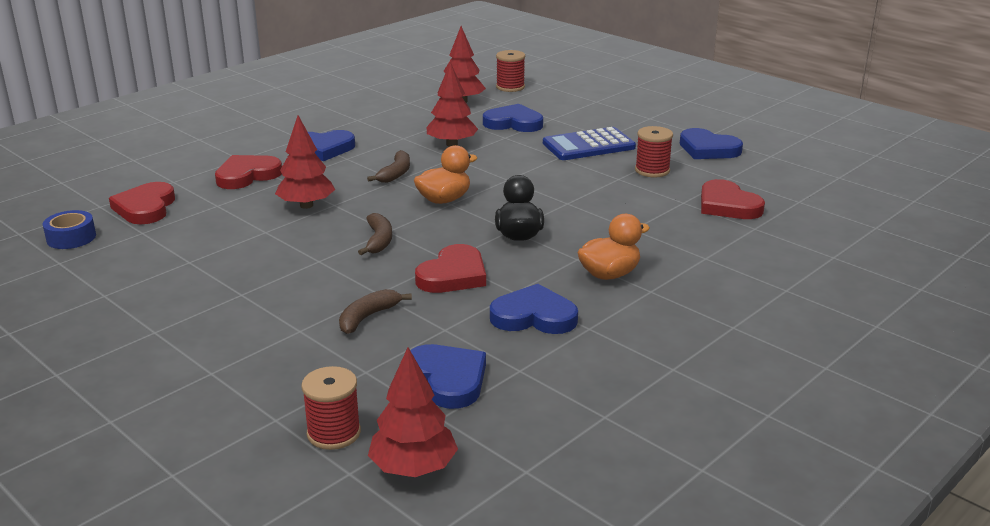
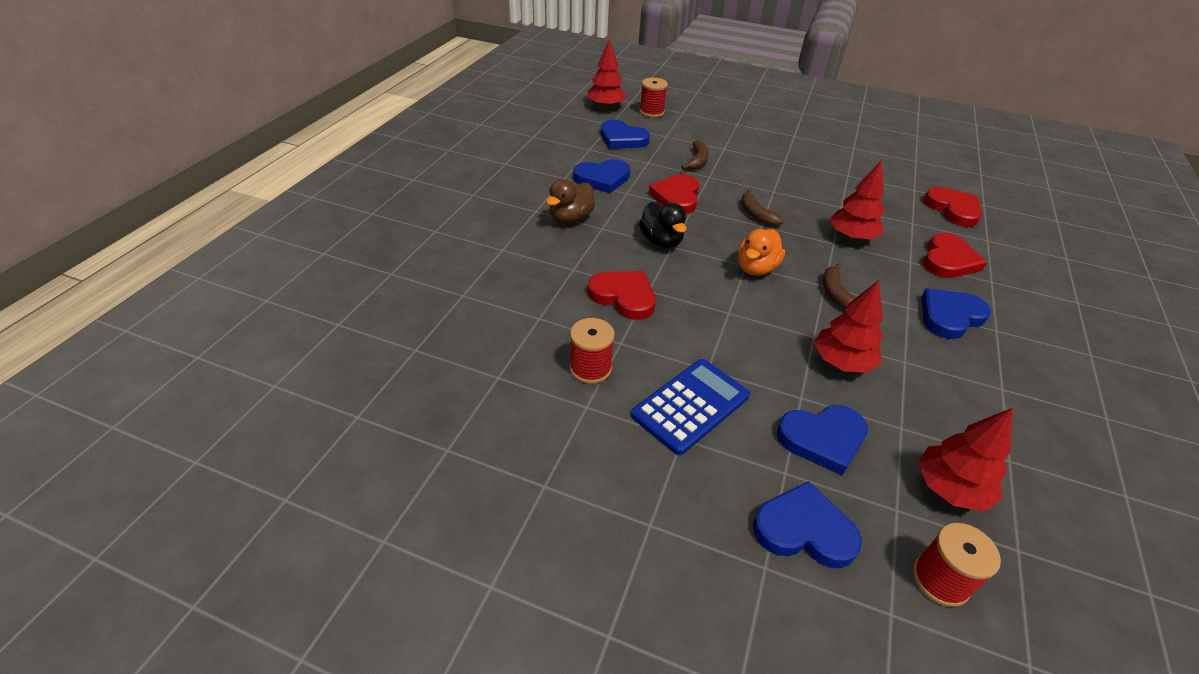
camera: 155 degrees right, 15 degrees up
blue tape [43,210,96,249] -> none
orange duck [578,214,650,280] -> brown duck [546,179,595,224]
blue heart [680,128,743,159] -> blue heart moved to [753,481,862,568]
red heart [701,179,765,219] -> red heart moved to [588,271,656,320]

